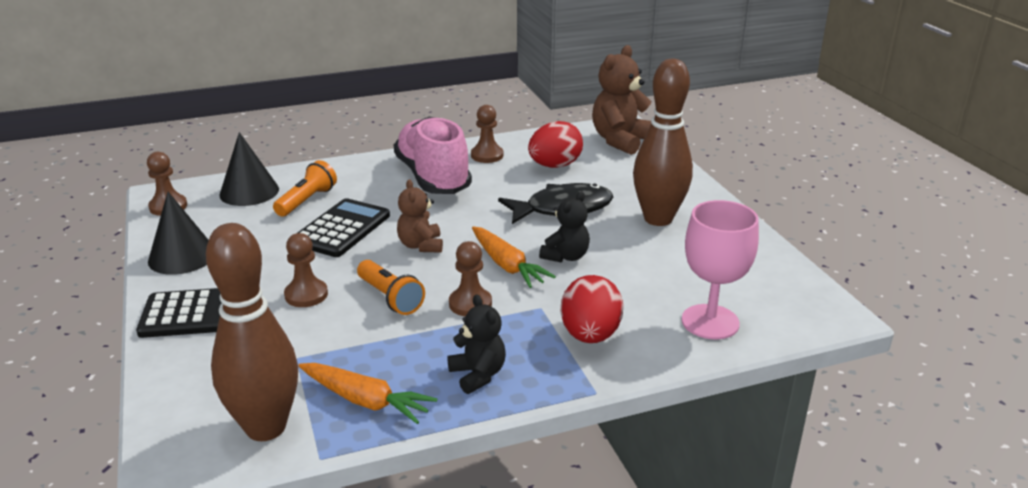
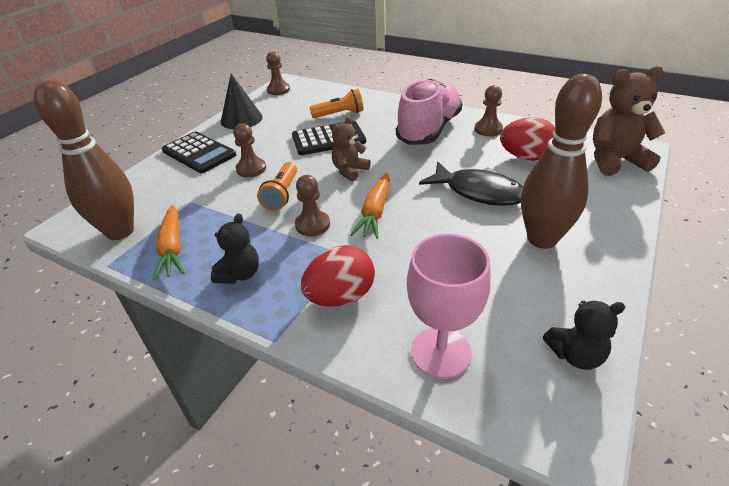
camera: 50 degrees right, 10 degrees up
black cone [219,132,279,206] -> none
black teddy bear [539,191,590,263] -> black teddy bear moved to [543,300,625,370]

